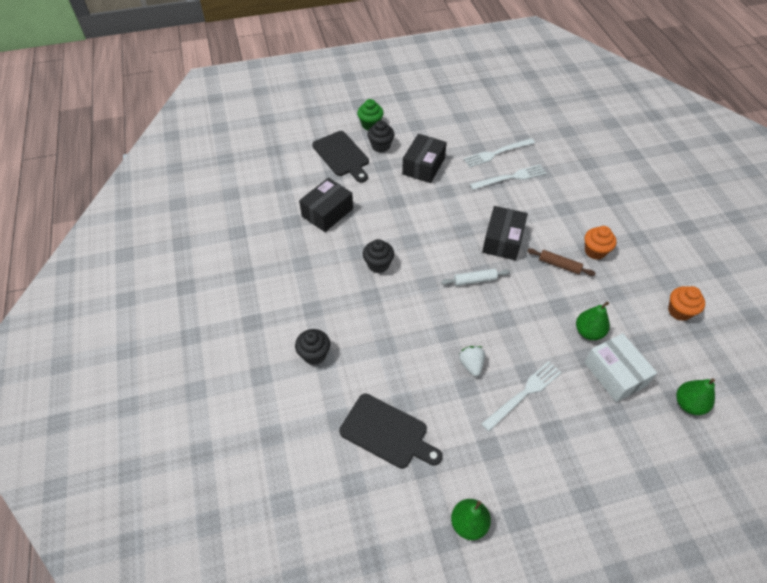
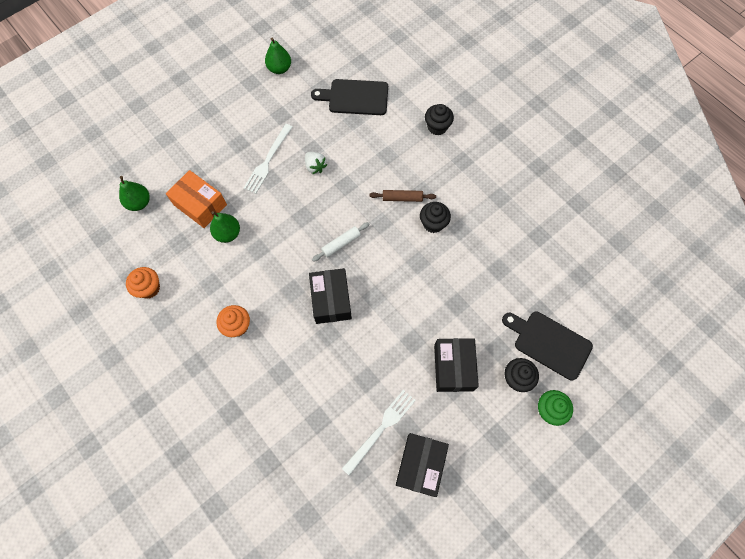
camera: 155 degrees right, 15 degrees up
black box [299,178,353,232] -> black box moved to [396,433,449,497]
white fork [470,165,546,190] -> none
brown rolling pin [527,248,596,276] -> brown rolling pin moved to [370,190,436,202]
white box [584,333,657,402] -> orange box [166,170,227,228]

